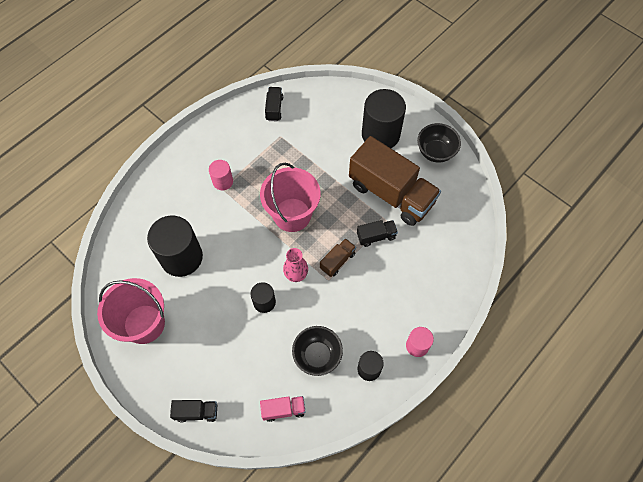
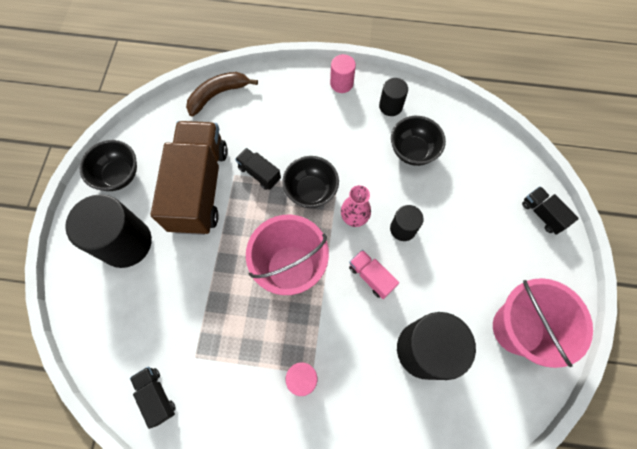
camera: 125 degrees left, 5 degrees up
pink truck [260,396,306,422] -> pink truck moved to [349,250,399,299]
black truck [265,87,283,121] -> black truck turned 90 degrees clockwise [130,367,176,429]
brown truck [320,238,356,277] -> black bowl [282,156,339,208]
none -> brown banana [186,72,258,116]

